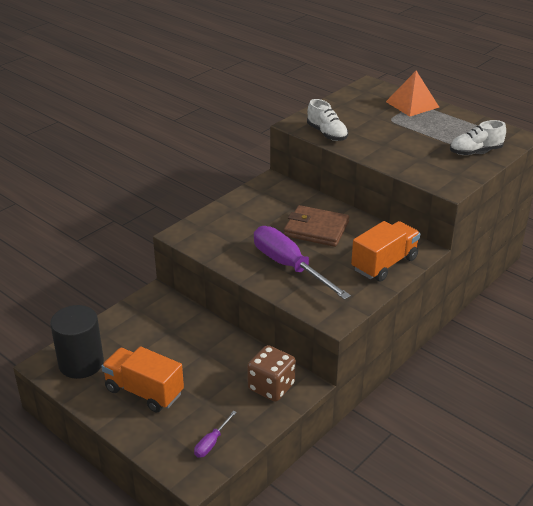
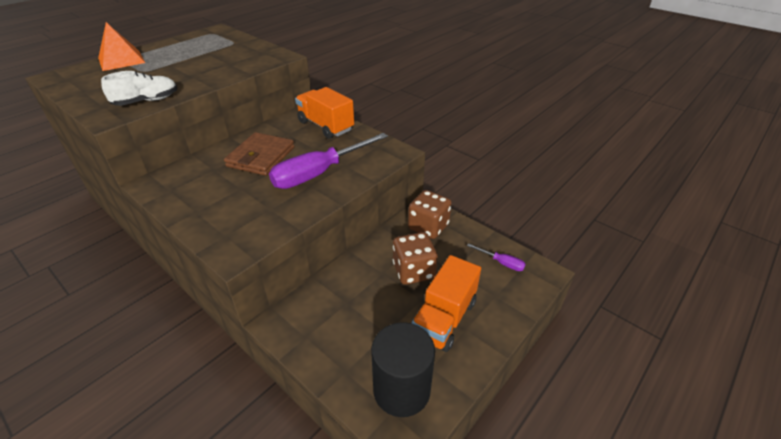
camera: 90 degrees left, 5 degrees up
white shoe [450,120,506,155] -> none
none -> brown dice [393,232,438,285]

